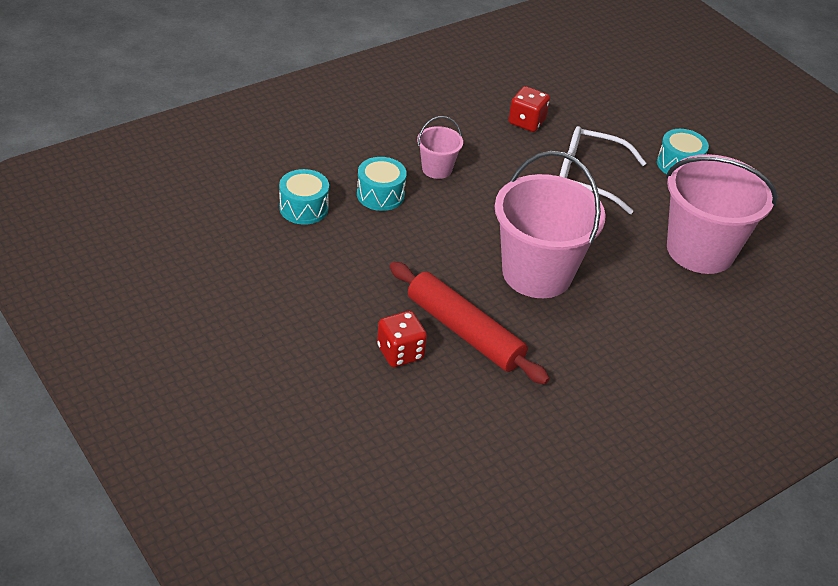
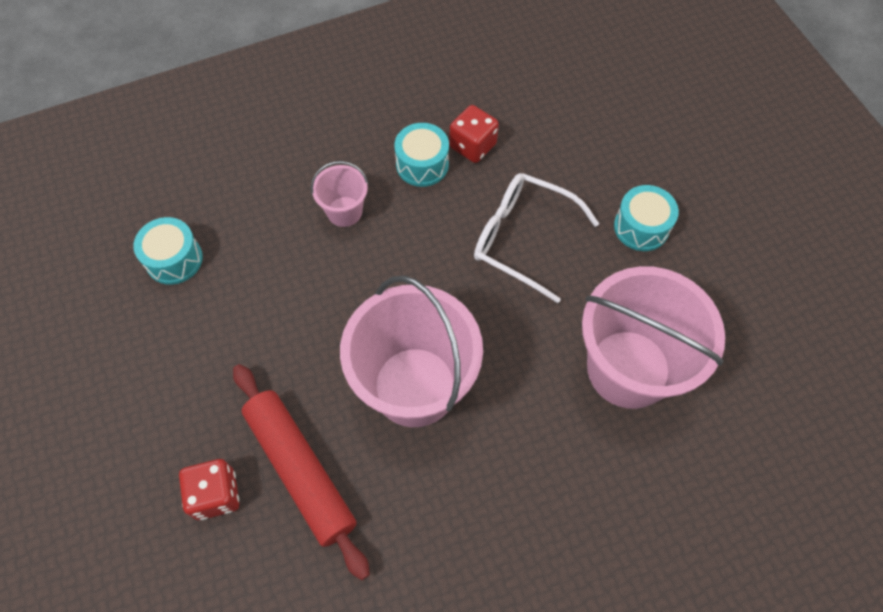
camera: 15 degrees right, 20 degrees up
turquoise drum [357,157,407,211] -> turquoise drum moved to [394,123,449,187]

